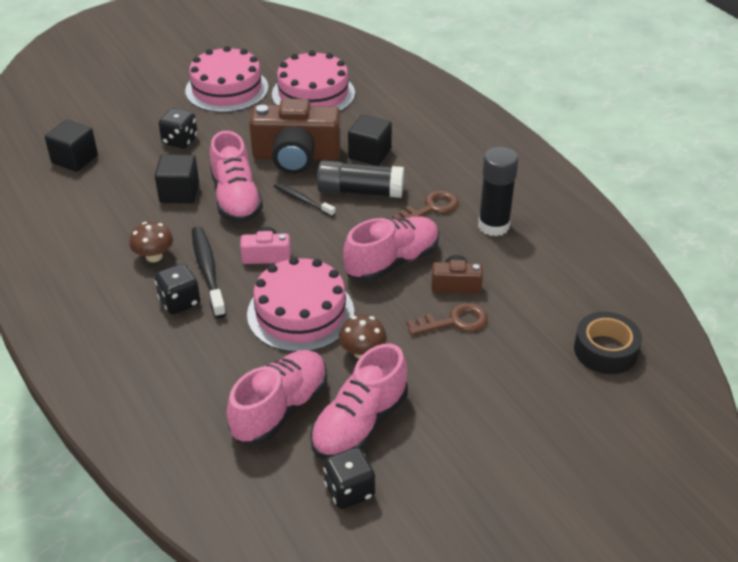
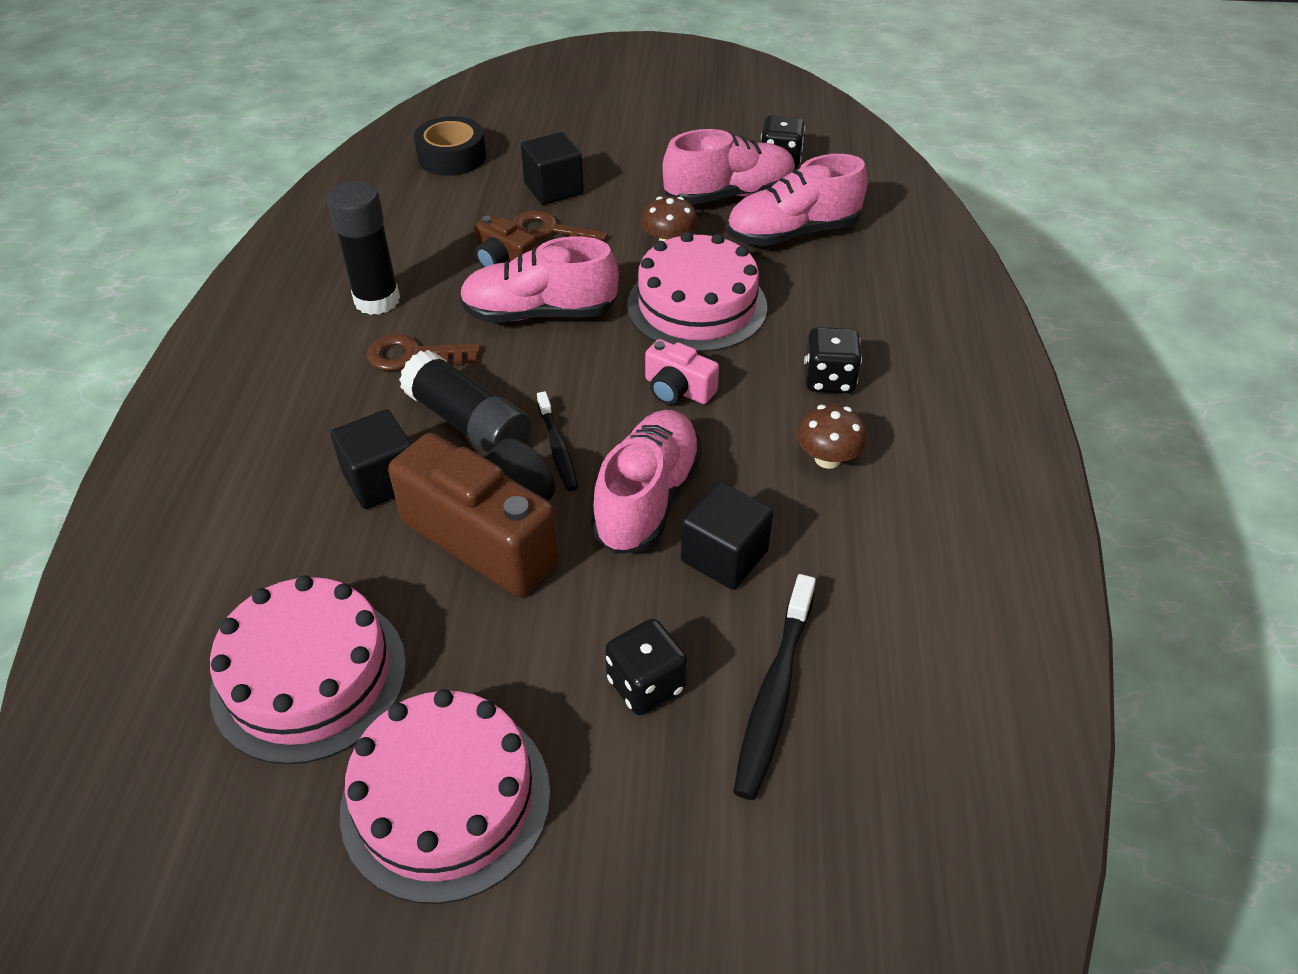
camera: 145 degrees left, 5 degrees up
black cube [45,119,98,172] -> black cube moved to [521,132,584,205]
black toothbrush [192,226,226,318] -> black toothbrush moved to [733,574,816,800]

